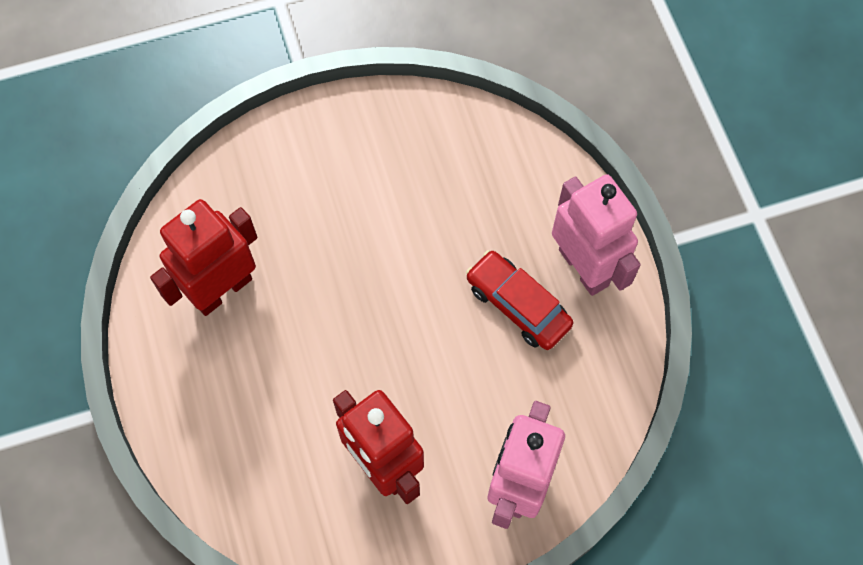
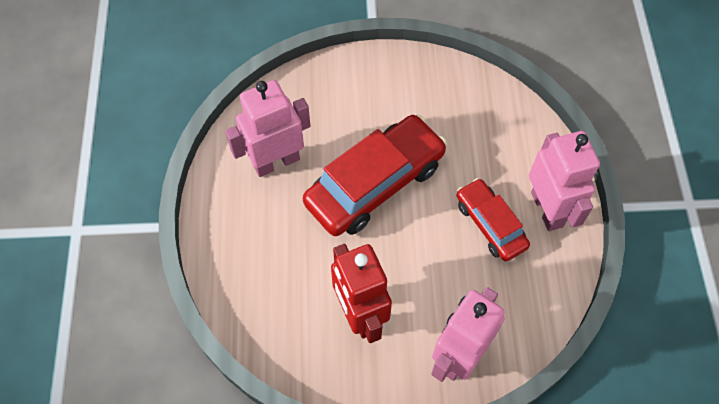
camera: 15 degrees right, 5 degrees down
red robot [150,199,257,316] -> pink robot [225,80,311,177]
none -> red car [303,115,447,236]

